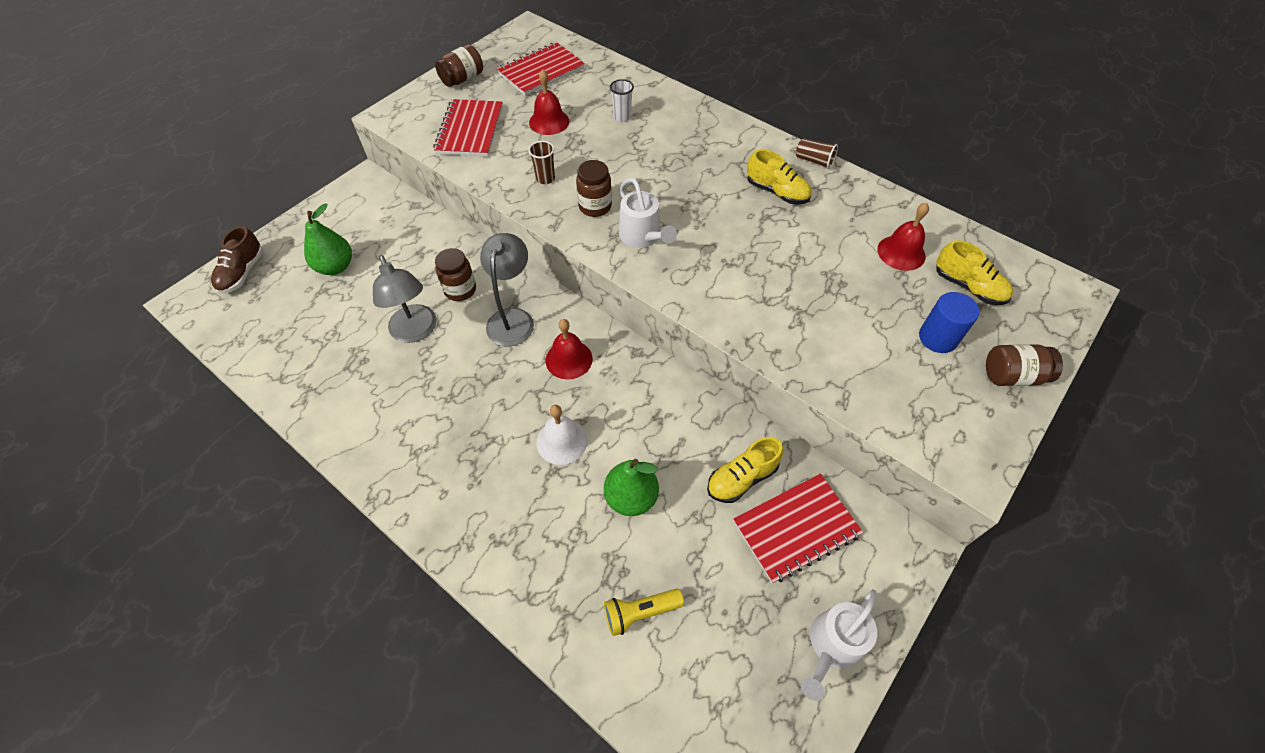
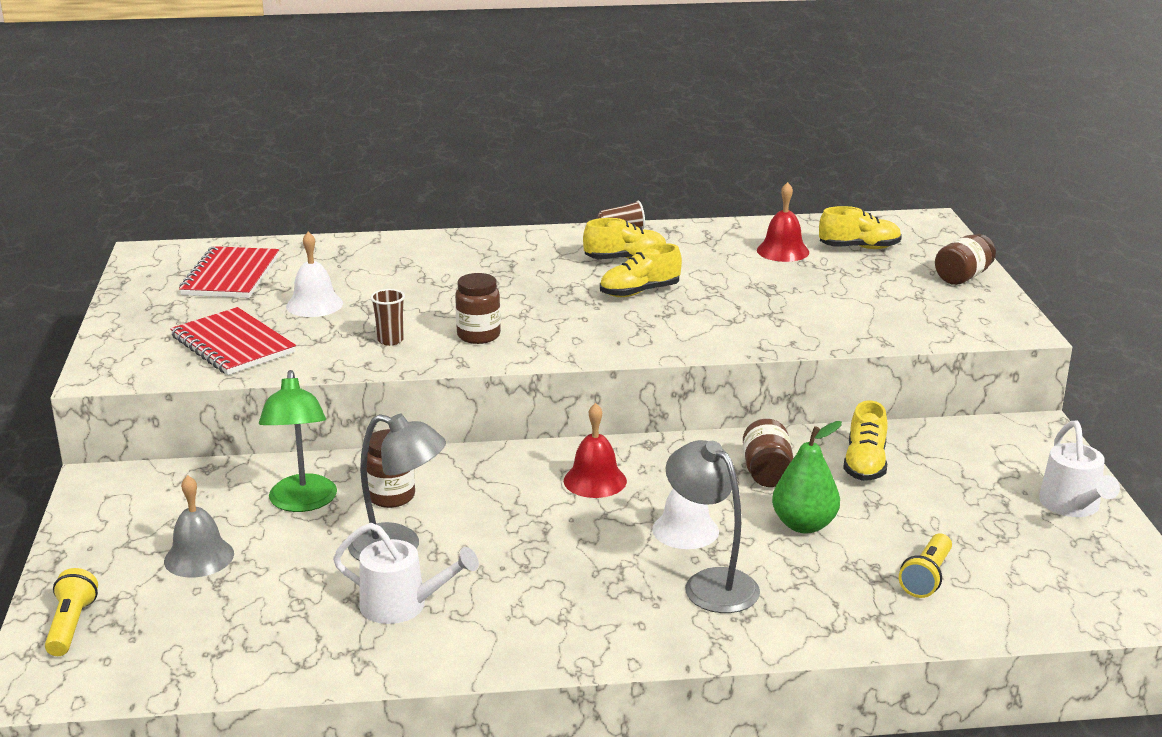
camera: 45 degrees left, 30 degrees down
brown shoe [211,226,263,294] -> yellow flashlight [45,568,98,656]
green pear [304,203,352,275] -> grey bell [164,475,234,578]
brown jar [435,44,483,87] -> brown jar moved to [743,419,793,487]
grey lamp [480,233,534,346] -> grey lamp moved to [666,440,760,613]
red bell [529,69,569,135] -> white bell [286,232,343,317]
white cup [610,79,634,121] -> none
white watering can [619,178,677,248] -> white watering can moved to [333,523,479,624]
red notebook [733,474,863,584] -> none
blue cylinder [919,292,979,353] -> none
none -> green lamp [259,370,337,512]
none -> yellow shoe [600,243,682,297]

